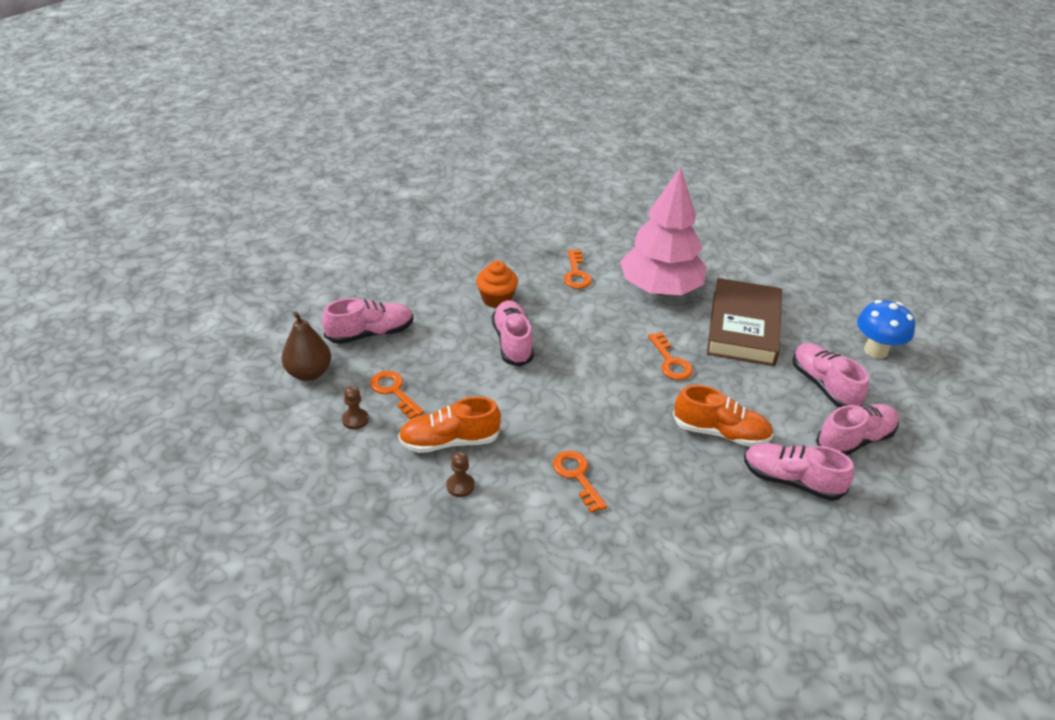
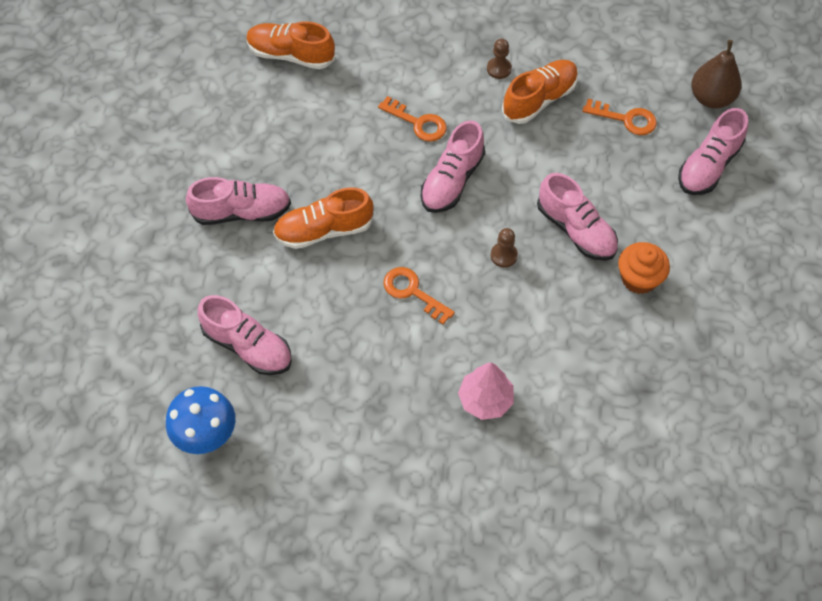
camera: 150 degrees right, 20 degrees up
brown pawn [342,386,369,430] -> brown pawn moved to [491,228,518,268]
orange key [564,249,592,289] -> none
pink tree [620,167,707,295] -> pink tree [458,362,514,420], size x0.50
brown book [707,278,782,366] -> none
pink shoe [816,404,899,455] -> pink shoe moved to [421,120,485,213]
none -> orange shoe [246,21,335,69]

